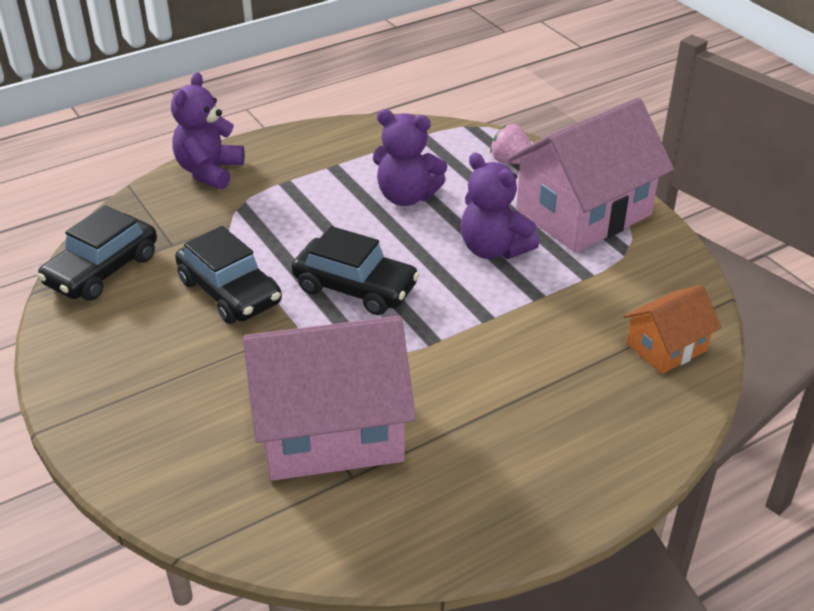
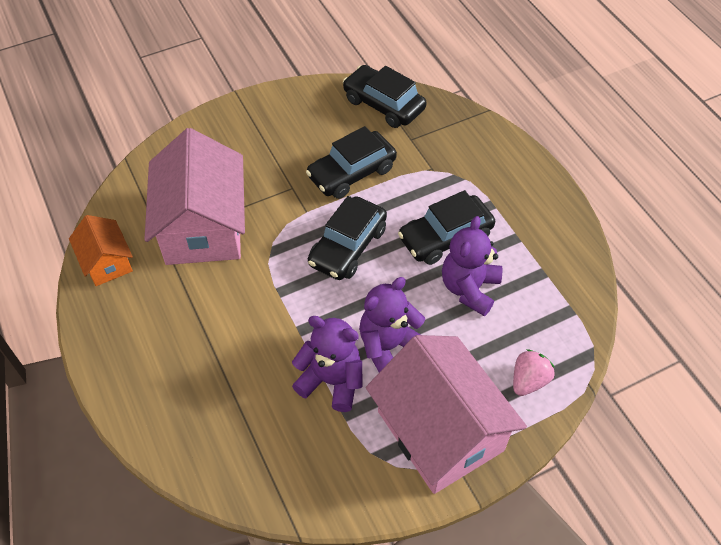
camera: 95 degrees right, 15 degrees up
purple teddy bear [171,72,245,189] -> purple teddy bear moved to [292,316,363,412]
orange house [624,285,722,374] -> orange house moved to [69,215,133,286]
none -> black car [398,190,495,265]

